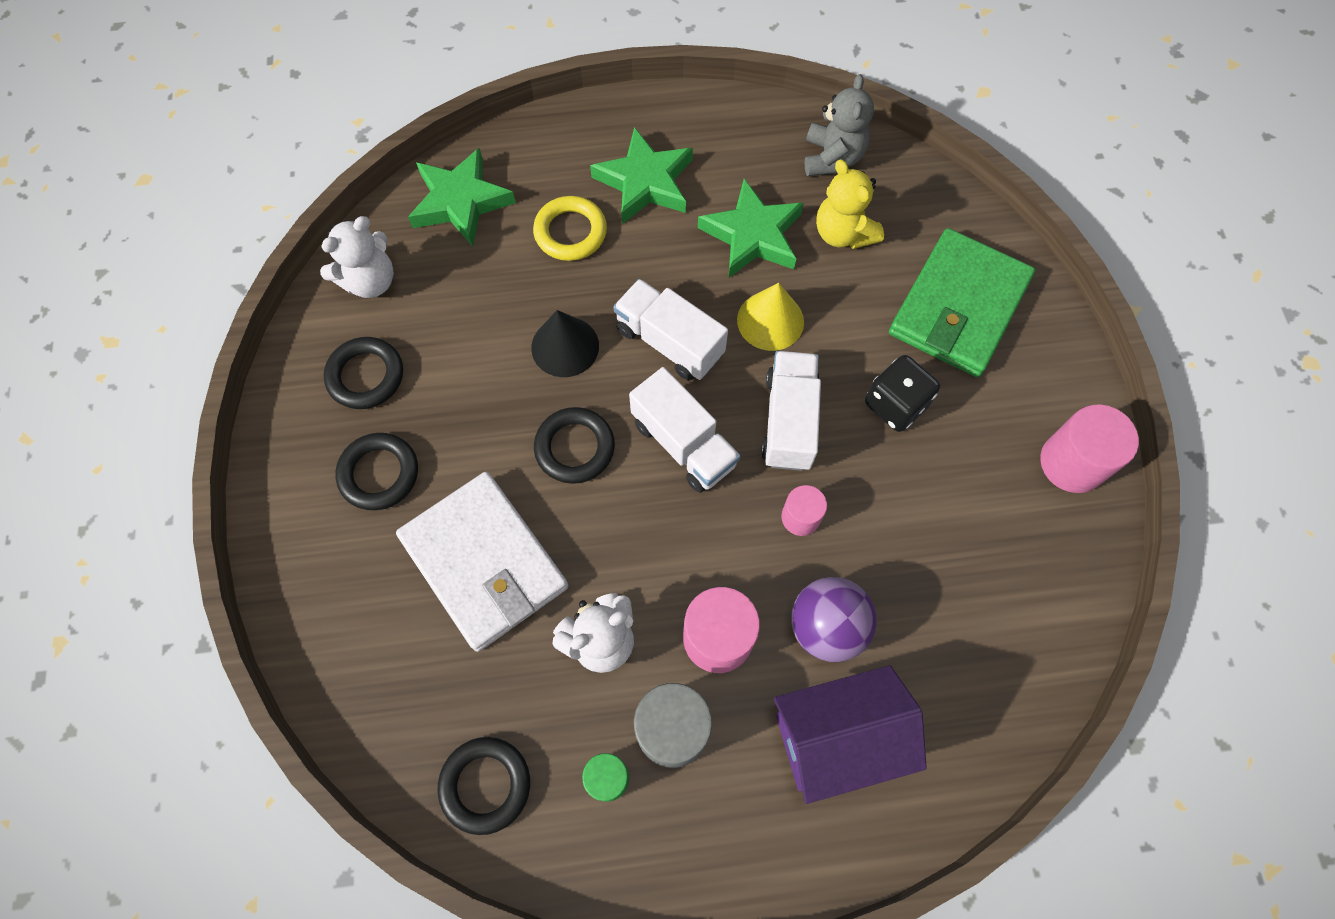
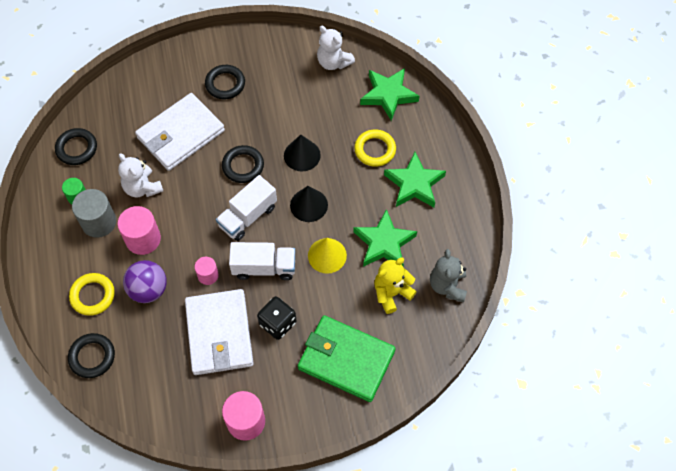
camera: 85 degrees right, 5 degrees down
black ring [324,337,403,409] -> black ring moved to [68,333,115,378]
white truck [613,279,728,381] -> black cone [290,186,328,222]
purple house [774,665,927,804] -> yellow ring [69,273,115,316]
grey teddy bear [805,74,874,176] -> grey teddy bear turned 90 degrees clockwise [430,249,467,302]
none -> white wallet [185,289,254,375]

